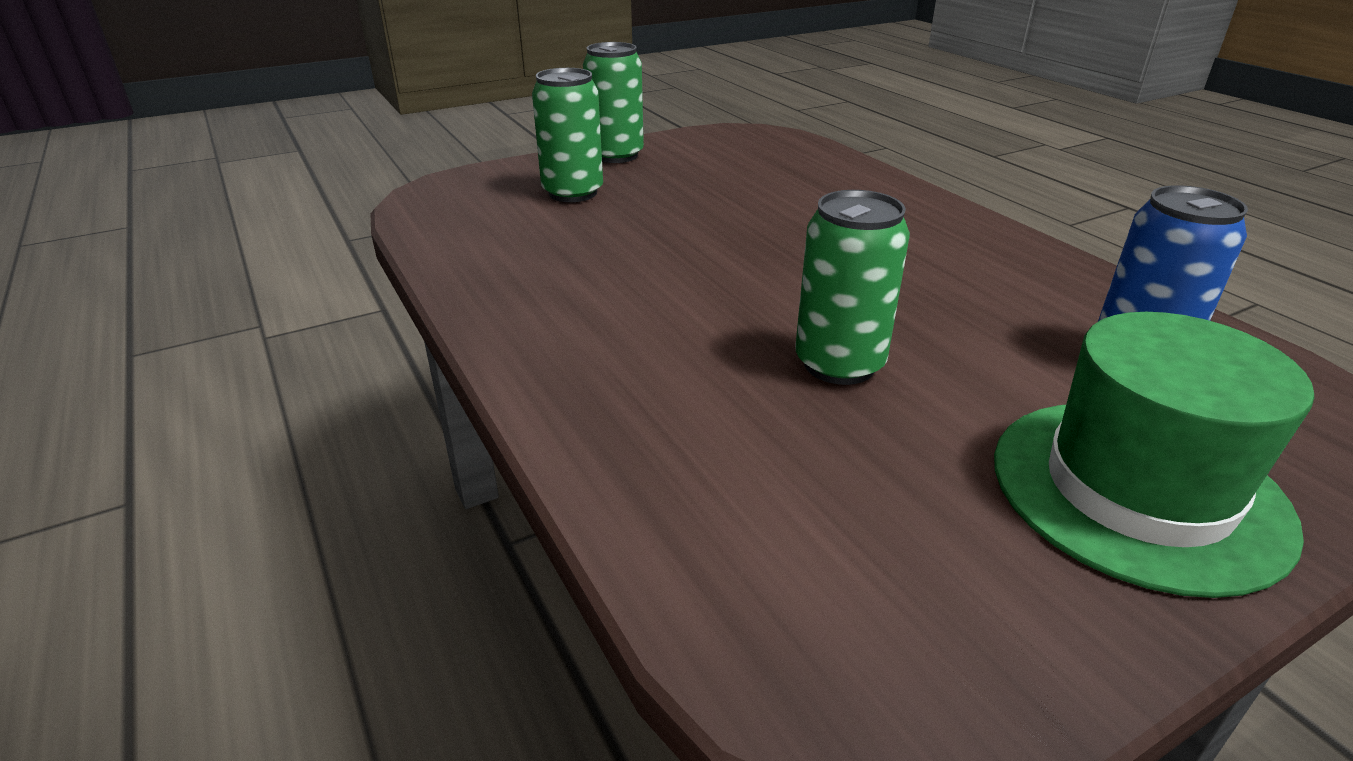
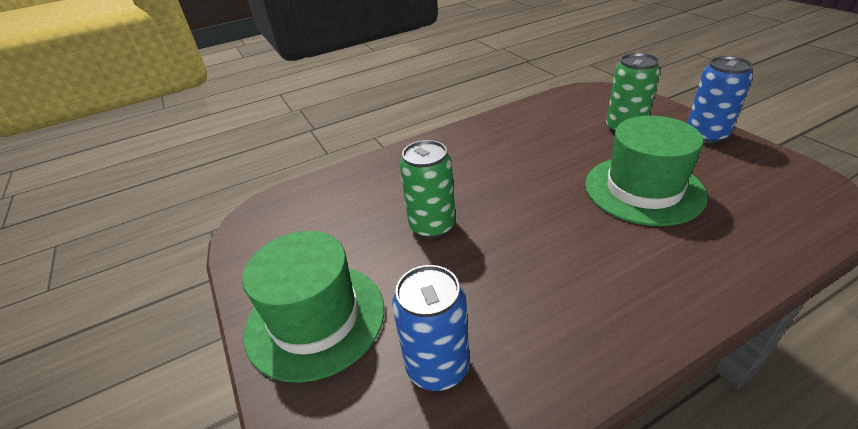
camera: 95 degrees right, 5 degrees up
green can [583,42,644,163] -> blue can [687,56,753,143]
none -> green hat [585,116,708,226]

